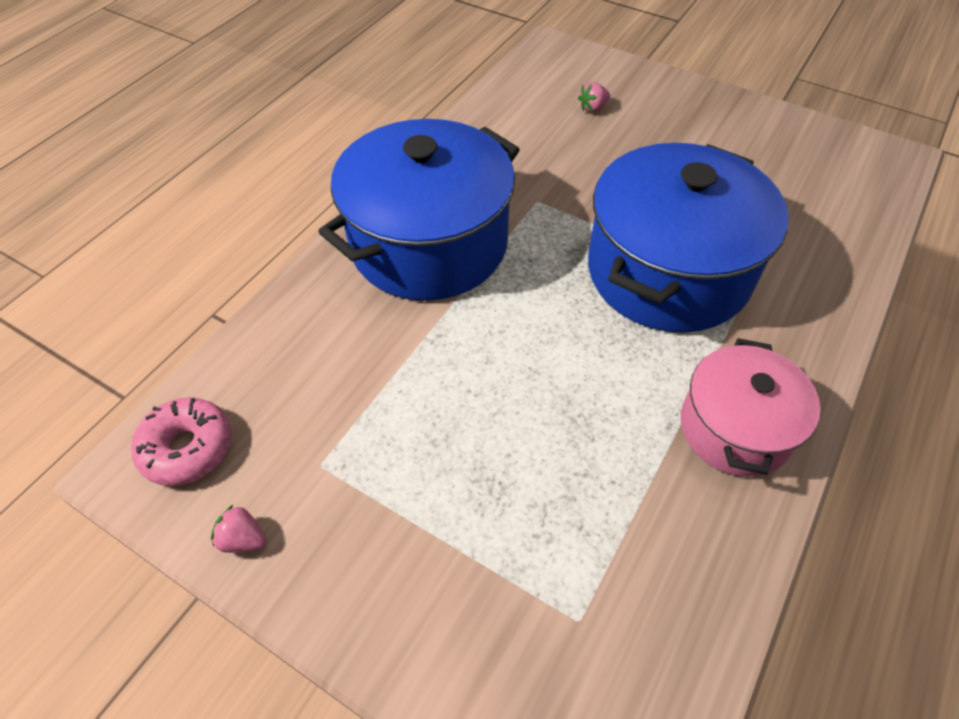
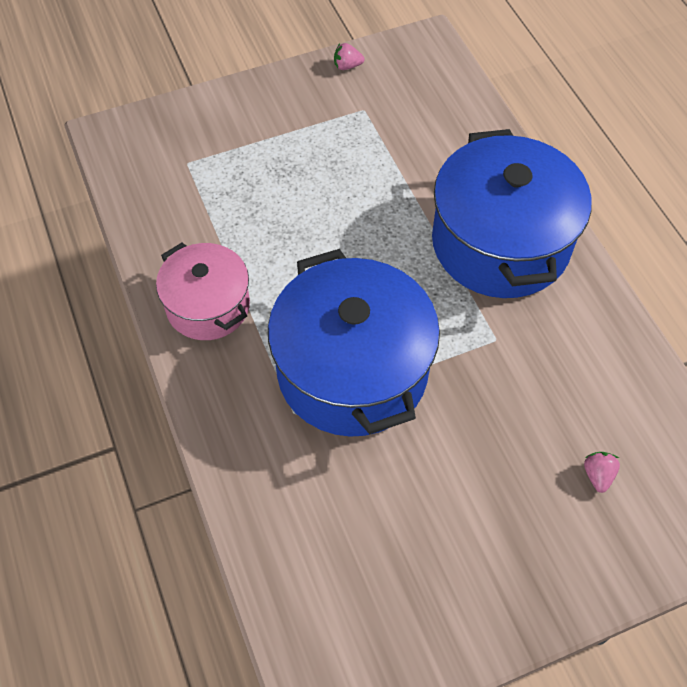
camera: 125 degrees right, 5 degrees up
pink donut [131,397,232,486] -> none
pink strawberry [211,504,267,553] -> pink strawberry turned 150 degrees counterclockwise [334,43,364,70]

